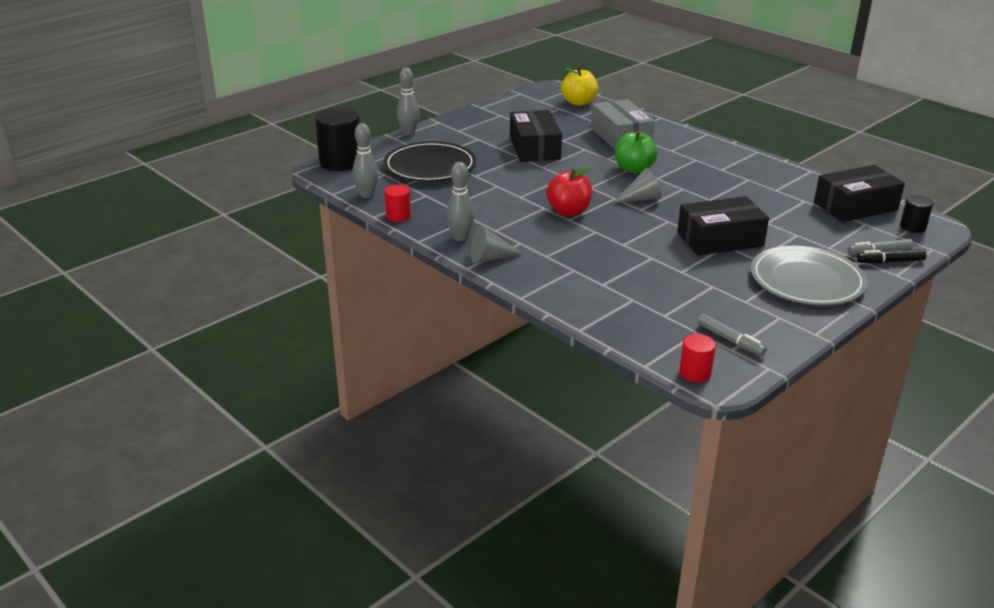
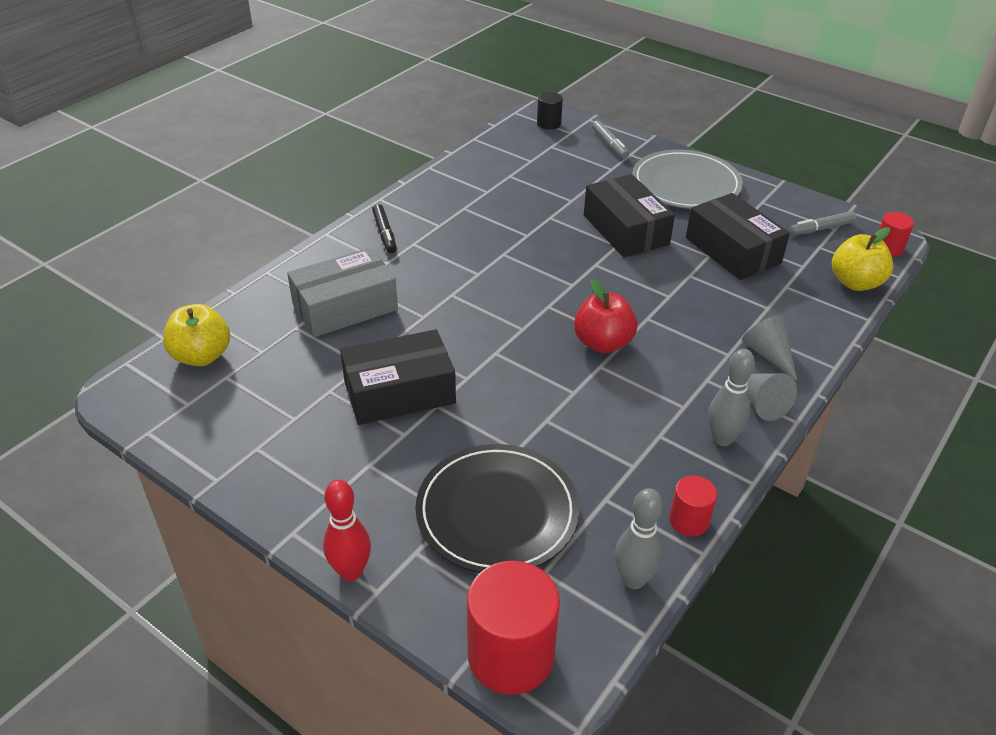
camera: 100 degrees left, 10 degrees up
black cylinder [315,107,360,171] -> red cylinder [467,561,560,695]
grey bowling pin [397,67,420,135] -> red bowling pin [323,480,371,581]
grey cone [613,168,662,203] -> grey cone moved to [742,315,797,381]
green apple [615,130,658,174] -> none
grey marker [698,314,767,356] -> grey marker turned 150 degrees counterclockwise [789,211,856,235]
black box [814,165,905,222] -> black box moved to [686,193,790,280]
black marker [857,249,927,263] -> black marker moved to [372,204,397,253]
none -> yellow apple [832,227,893,291]

